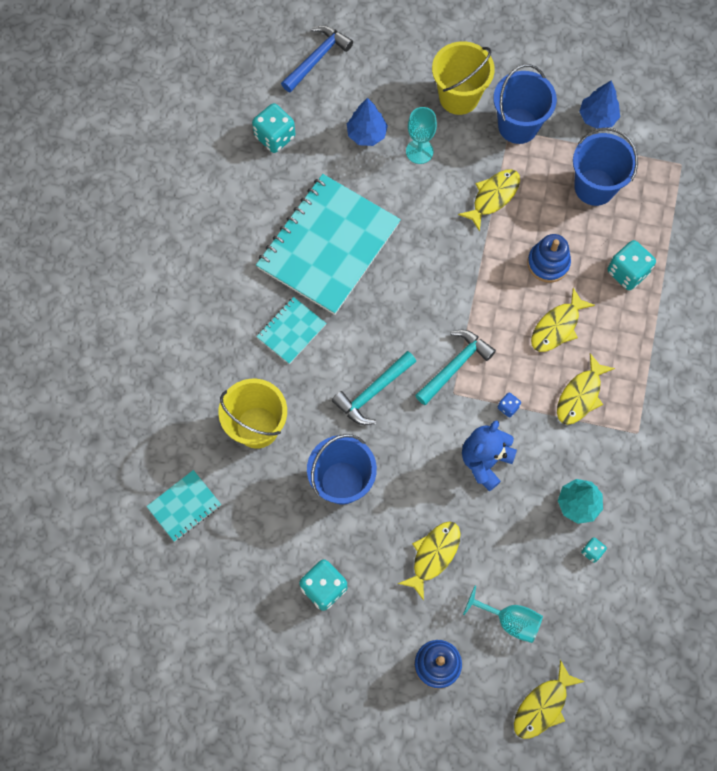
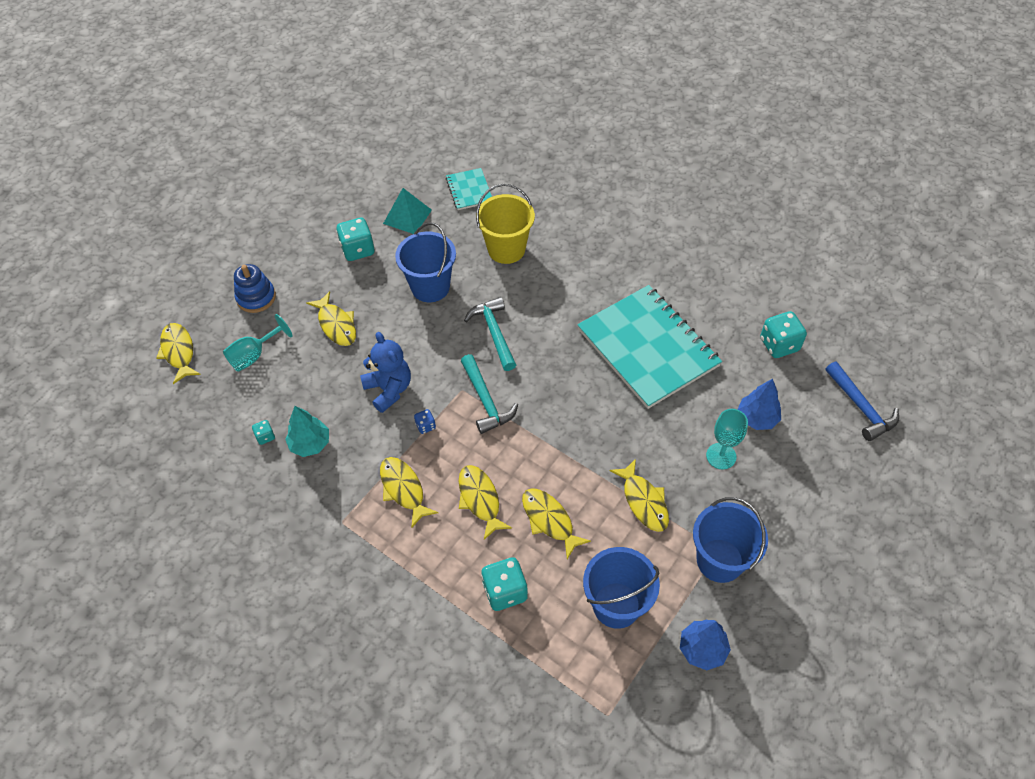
camera: 115 degrees right, 15 degrees down
turquoise notebook [256,297,326,364] -> none
yellow bucket [432,41,495,115] -> none
blue stacking toy [527,234,571,283] -> yellow fish [522,488,591,559]
none -> turquoise pyramid [383,188,432,234]

